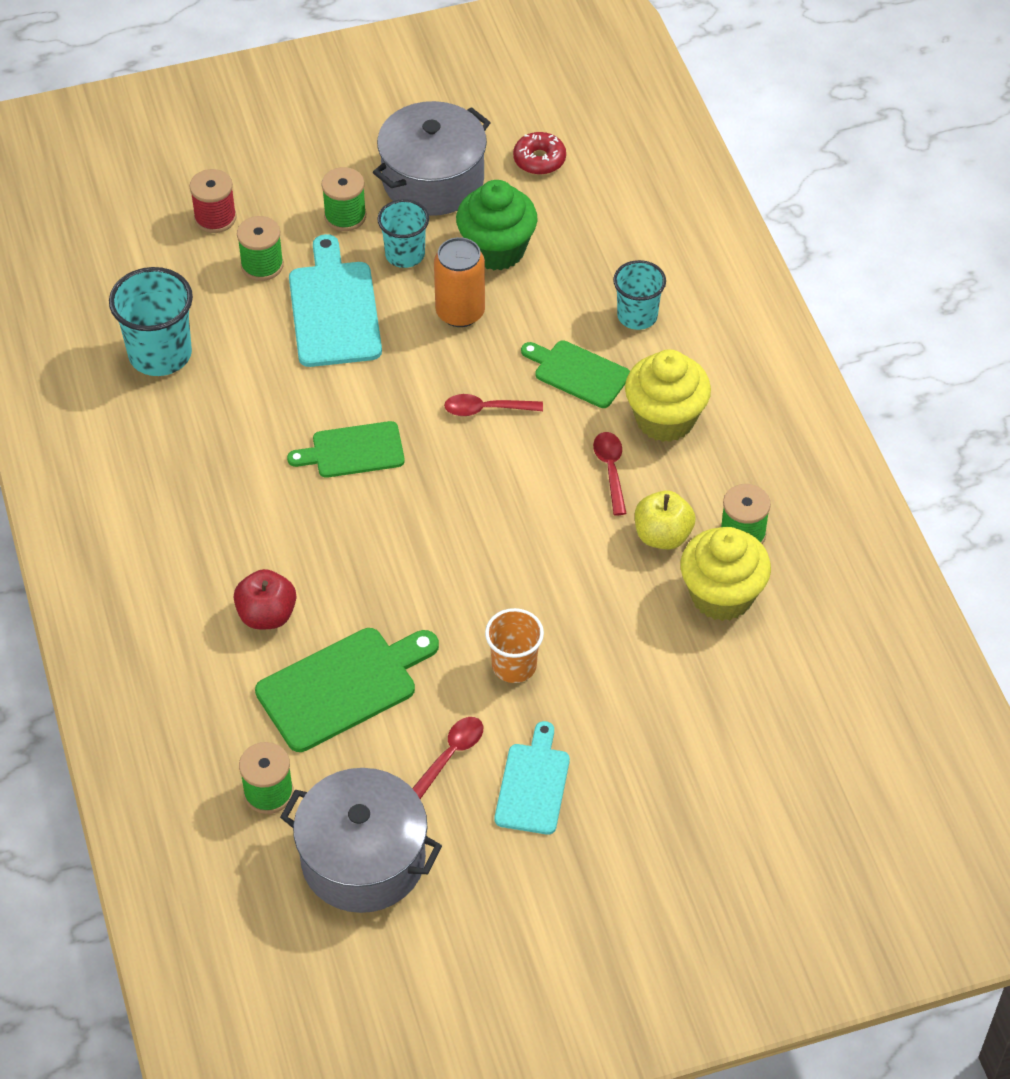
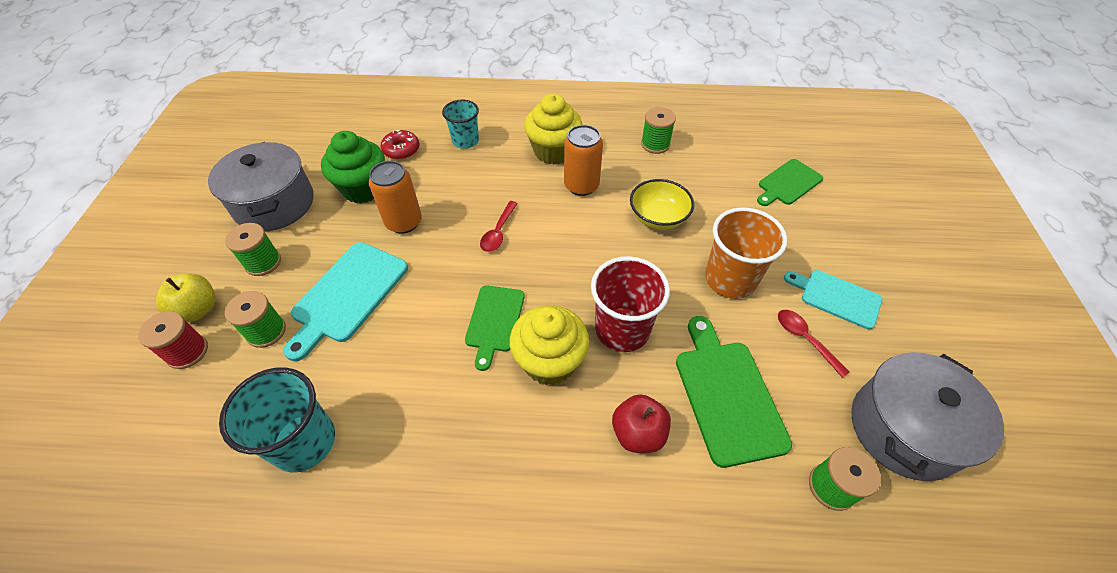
camera: 70 degrees left, 0 degrees up
turquoise cutting board [289,234,382,367] -> turquoise cutting board turned 75 degrees counterclockwise [283,242,408,361]
turquoise cup [377,199,429,268] -> none
orange cup [485,608,544,683] -> orange cup [705,207,788,299], size x1.55
red donut [513,132,566,175] -> red donut moved to [381,130,419,160]
green cutting board [521,340,630,408] -> green cutting board moved to [757,159,823,206]
red spoon [593,432,627,515] -> orange can [564,125,603,196]
yellow apple [635,490,696,550] -> yellow apple moved to [156,273,216,322]
yellow cupcake [681,527,771,621] -> yellow cupcake moved to [510,305,589,385]
none -> red cup [591,256,670,352]
none -> yellow bowl [630,179,694,230]

